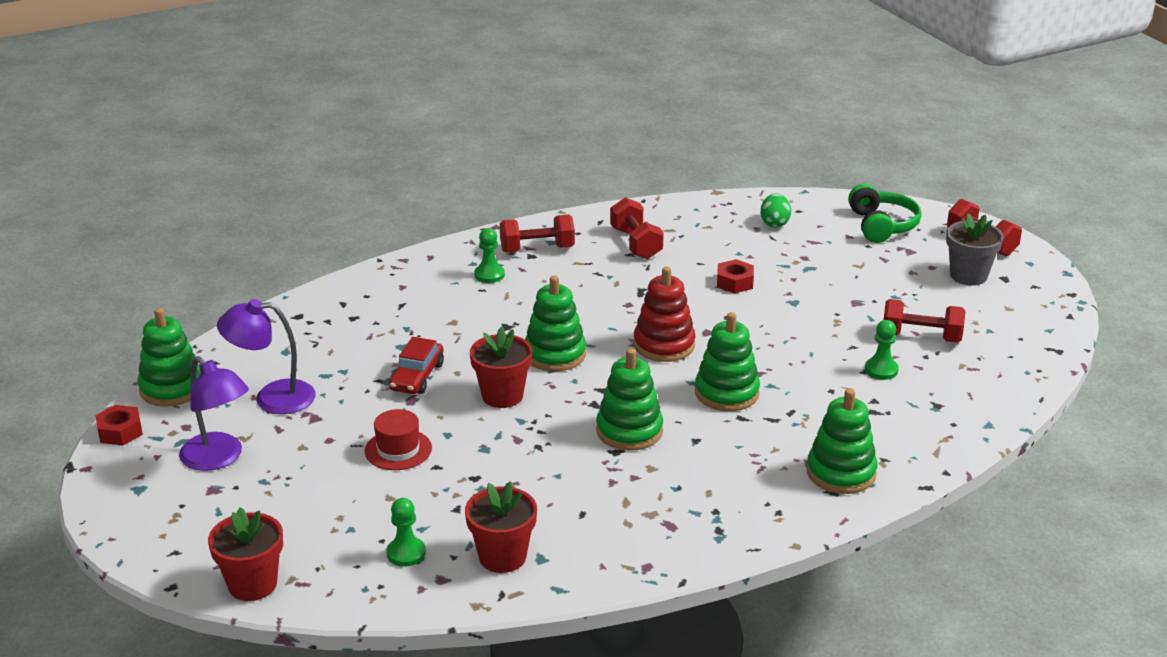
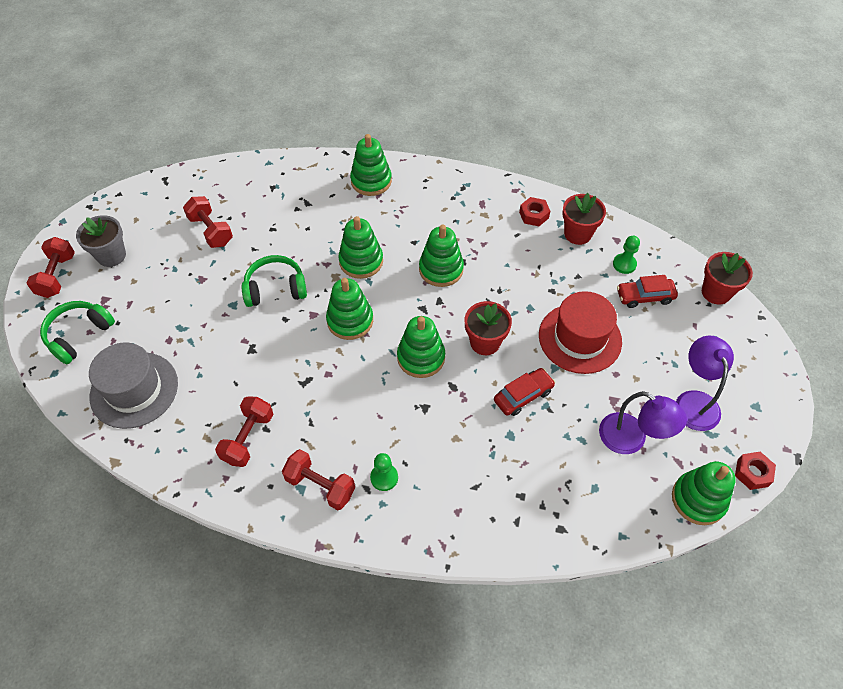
camera: 140 degrees left, 25 degrees up
red hat [365,409,432,470] -> red hat [539,291,622,374], size x1.77
red stacking toy [634,267,695,362] -> green stacking toy [326,278,373,340]
red nut [717,259,754,293] -> red nut moved to [519,197,550,226]
green egg [761,194,791,228] -> grey hat [89,343,178,429]
green pawn [865,320,899,380] -> none
none -> green headphones [242,255,307,307]
none -> red car [617,275,678,308]

